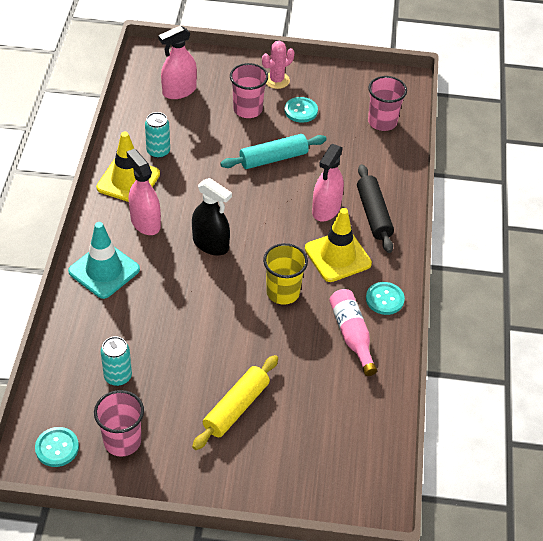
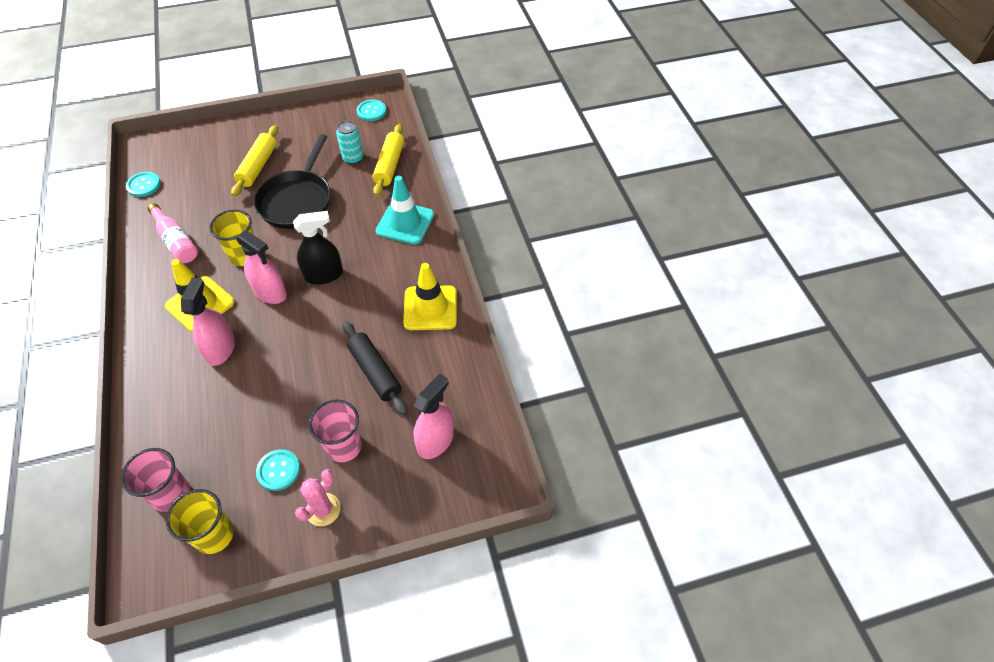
camera: 160 degrees right, 5 degrees up
pink cup [94,390,144,457] -> none
pink spray bottle [127,149,161,235] -> pink spray bottle moved to [236,230,287,304]
turquoise can [145,112,170,159] -> none
black spray bottle [192,178,232,256] -> black spray bottle turned 150 degrees clockwise [293,211,343,285]
turquoise rolling pin [220,134,327,169] -> none
black rolling pin [357,164,394,253] -> black rolling pin moved to [343,321,407,415]
turquoise button [366,282,405,315] -> turquoise button moved to [126,172,161,197]
none -> yellow cup [166,489,234,554]
none -> black pan [254,134,331,229]
none -> yellow rolling pin [373,124,404,196]

